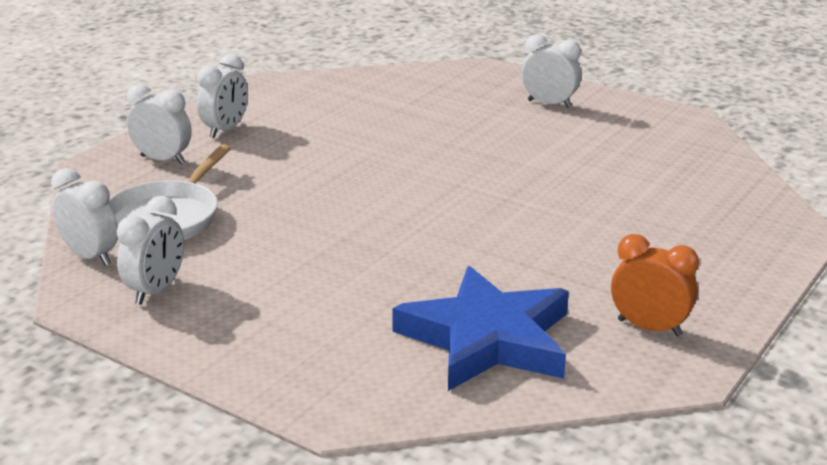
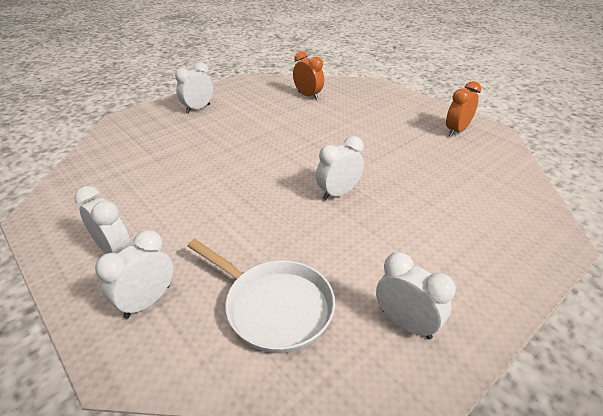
camera: 75 degrees left, 10 degrees up
white clock [51,168,118,266] -> white clock moved to [316,136,364,200]
blue star [392,266,569,391] -> none
none -> orange clock [293,51,324,100]

